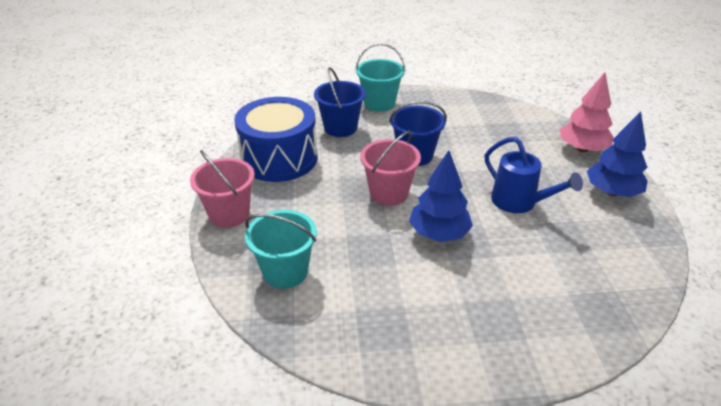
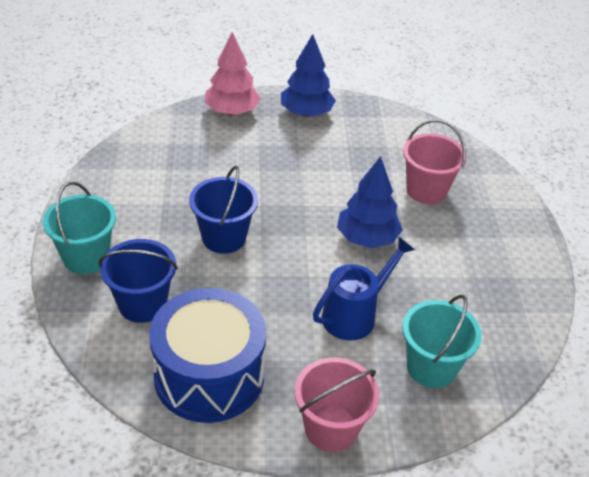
camera: 90 degrees left, 5 degrees up
pink bucket [360,131,421,206] -> pink bucket moved to [403,120,467,204]
blue watering can [485,136,583,213] -> blue watering can moved to [313,237,415,341]

